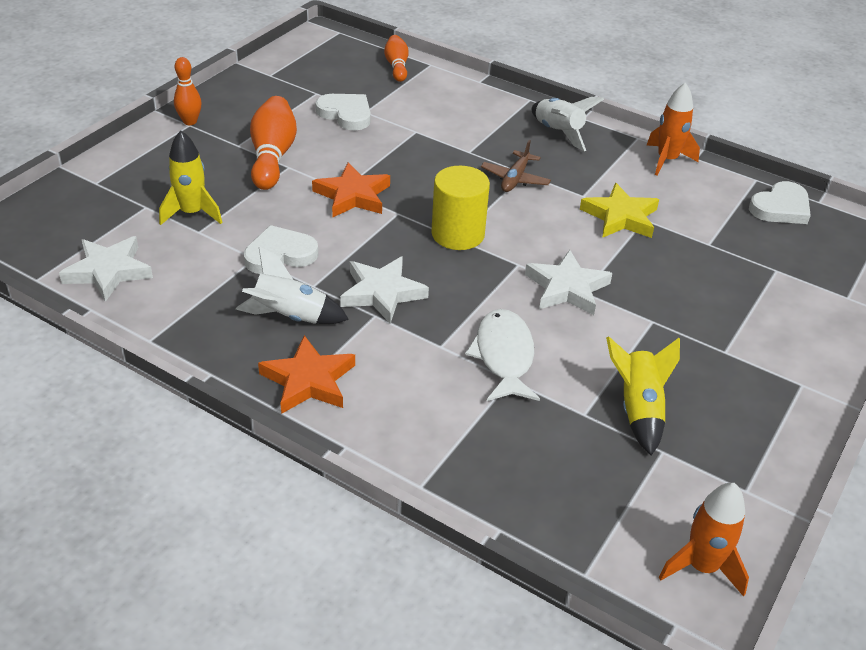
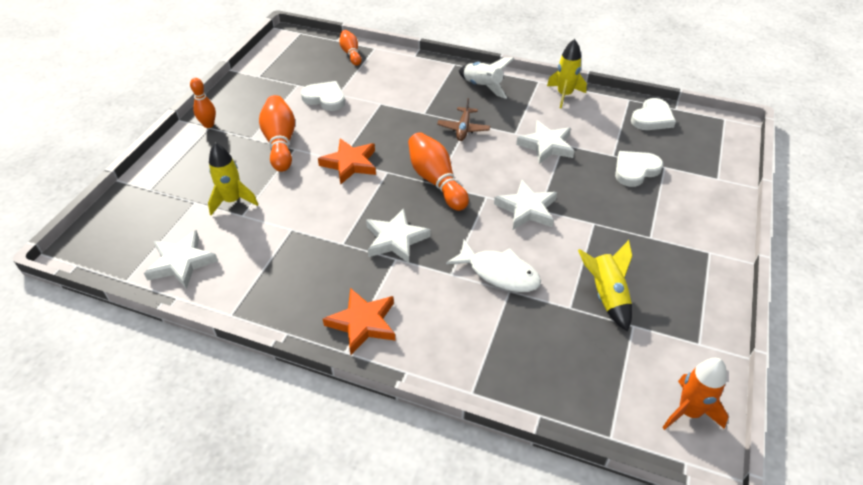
camera: 10 degrees left, 5 degrees up
white rocket [236,246,349,324] -> none
white heart [244,225,318,274] -> white heart moved to [615,151,663,187]
yellow cylinder [431,166,490,250] -> orange bowling pin [408,132,469,211]
white fish [465,309,540,401] -> white fish turned 135 degrees clockwise [446,239,541,292]
yellow star [580,183,659,238] -> white star [516,120,574,164]
orange rocket [647,83,700,175] -> yellow rocket [547,39,587,109]

